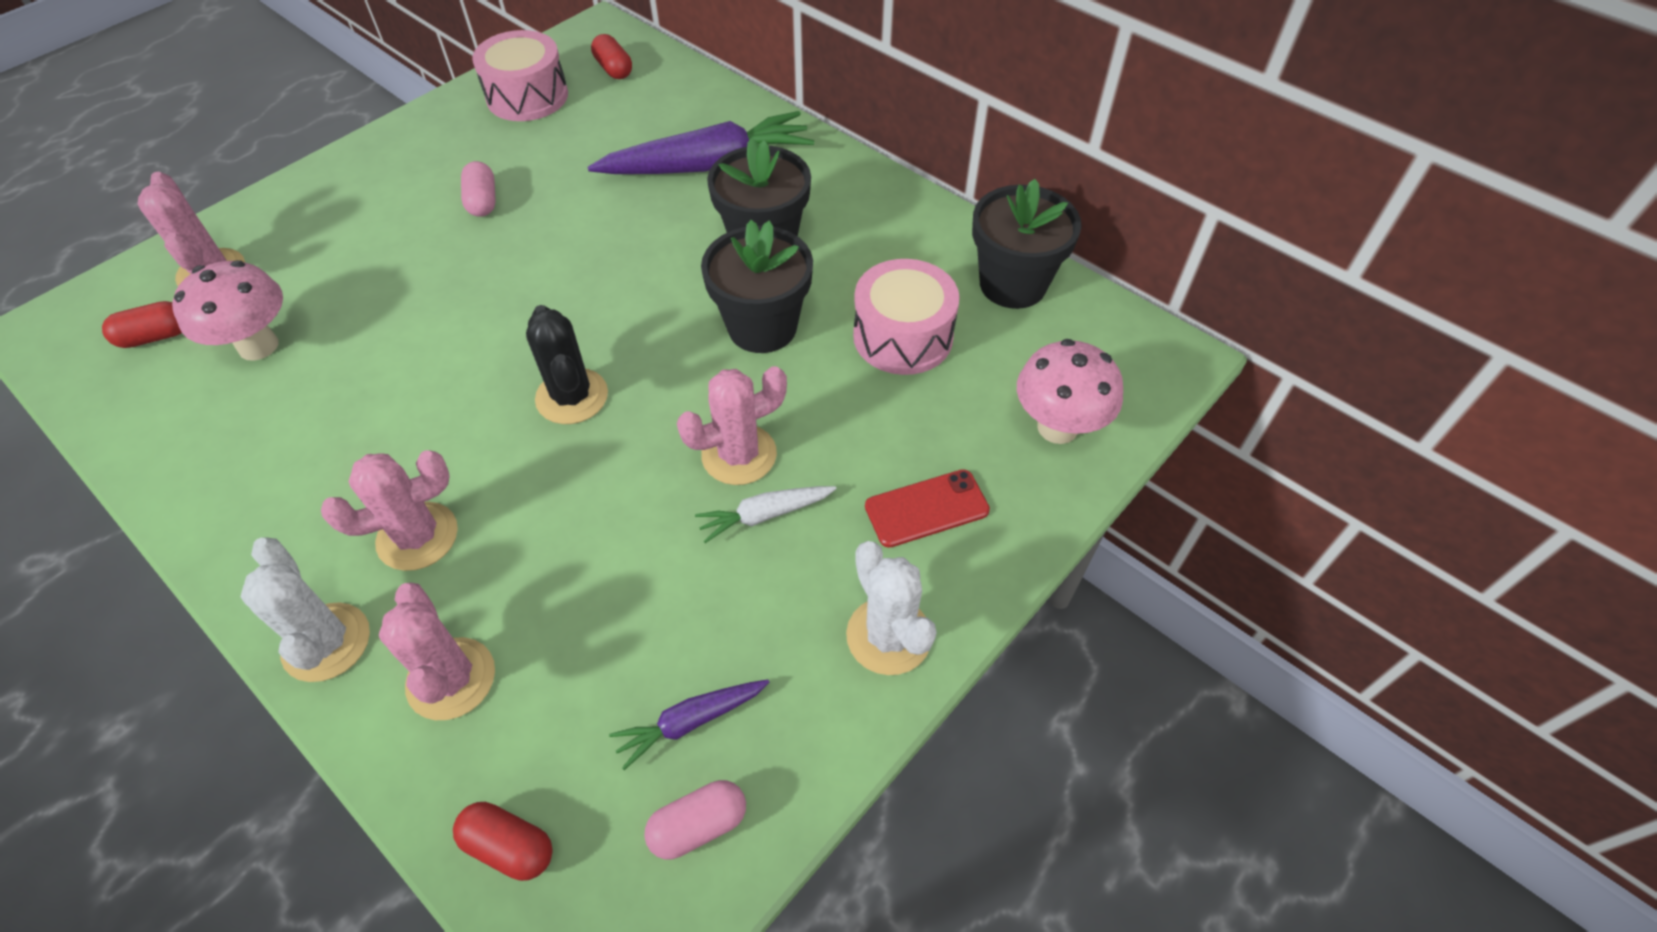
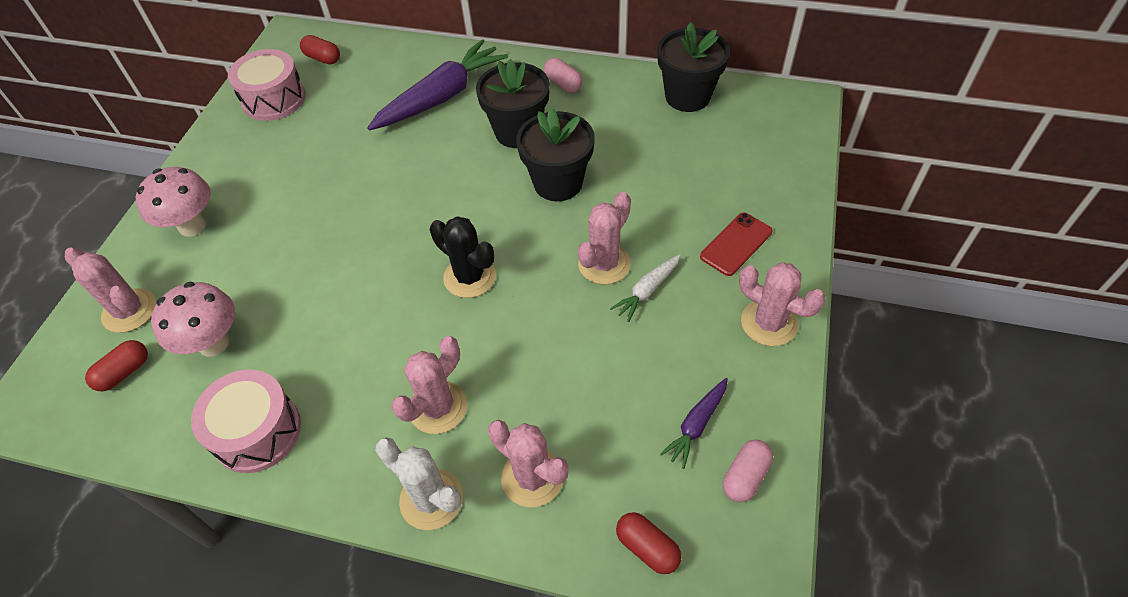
camera: 25 degrees left, 0 degrees up
red capsule [453,802,553,881] -> red capsule turned 45 degrees clockwise [616,512,681,574]
pink capsule [461,161,496,217] -> pink capsule moved to [544,58,582,93]
white cactus [846,541,937,675] -> pink cactus [739,262,826,346]
pink drum [853,259,960,375] -> pink drum moved to [191,370,301,473]
pink mushroom [1017,339,1123,444] -> pink mushroom moved to [136,167,211,237]

